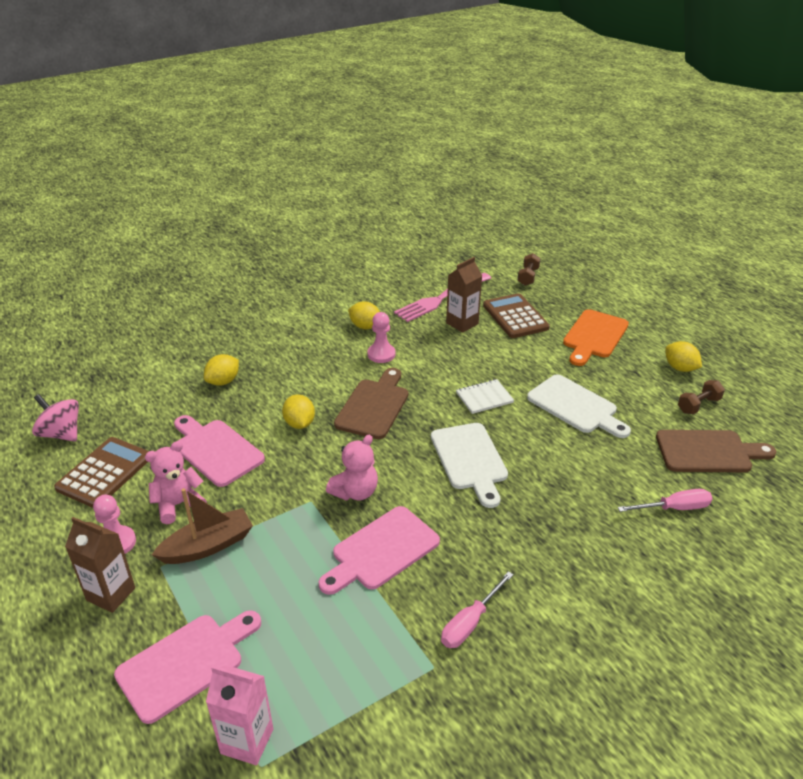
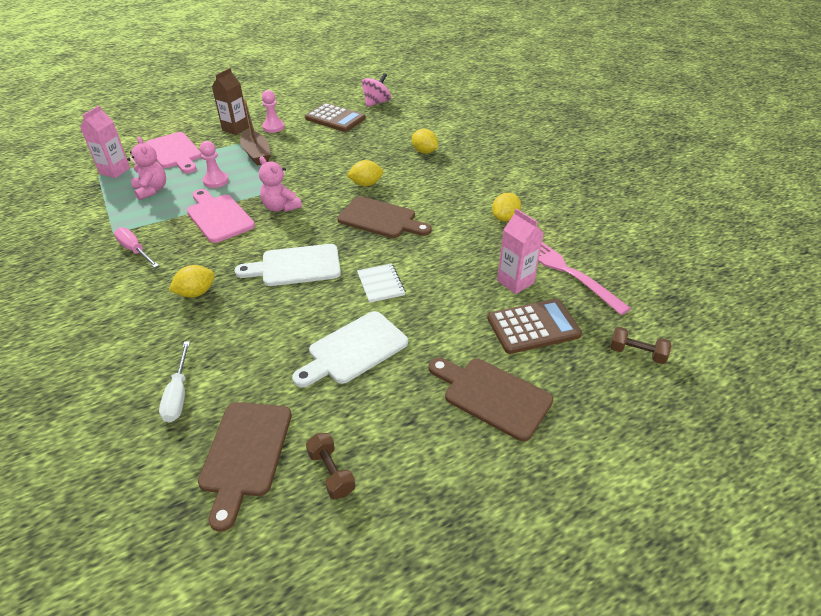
camera: 95 degrees right, 5 degrees up
pink teddy bear [145,441,207,524] -> pink teddy bear moved to [127,137,166,200]
pink cutting board [174,415,265,487] -> none
pink pawn [367,312,395,363] -> pink pawn moved to [200,141,229,188]
brown carton [446,257,482,333] -> pink carton [497,208,544,294]
orange cutting board [563,309,629,366] -> brown cutting board [429,358,553,441]
pink screwdriver [618,489,712,512] -> white screwdriver [159,341,190,422]
yellow lemon [665,341,702,372] -> yellow lemon moved to [169,265,215,298]

